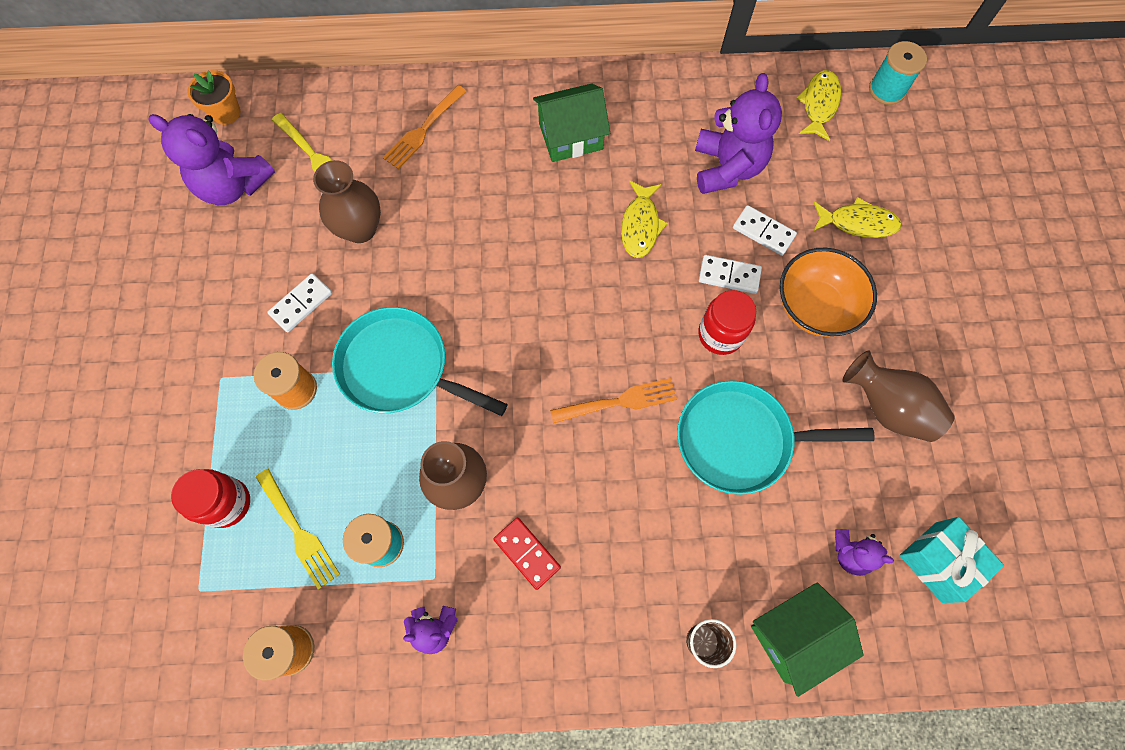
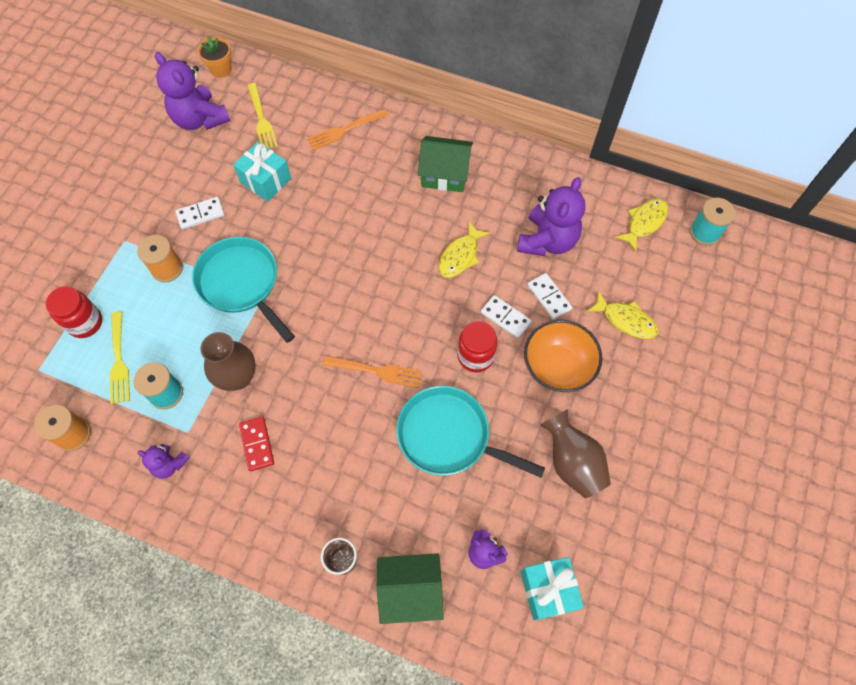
camera: 25 degrees right, 5 degrees down
brown vase [313,160,381,243] -> turquoise gift [233,142,291,202]

